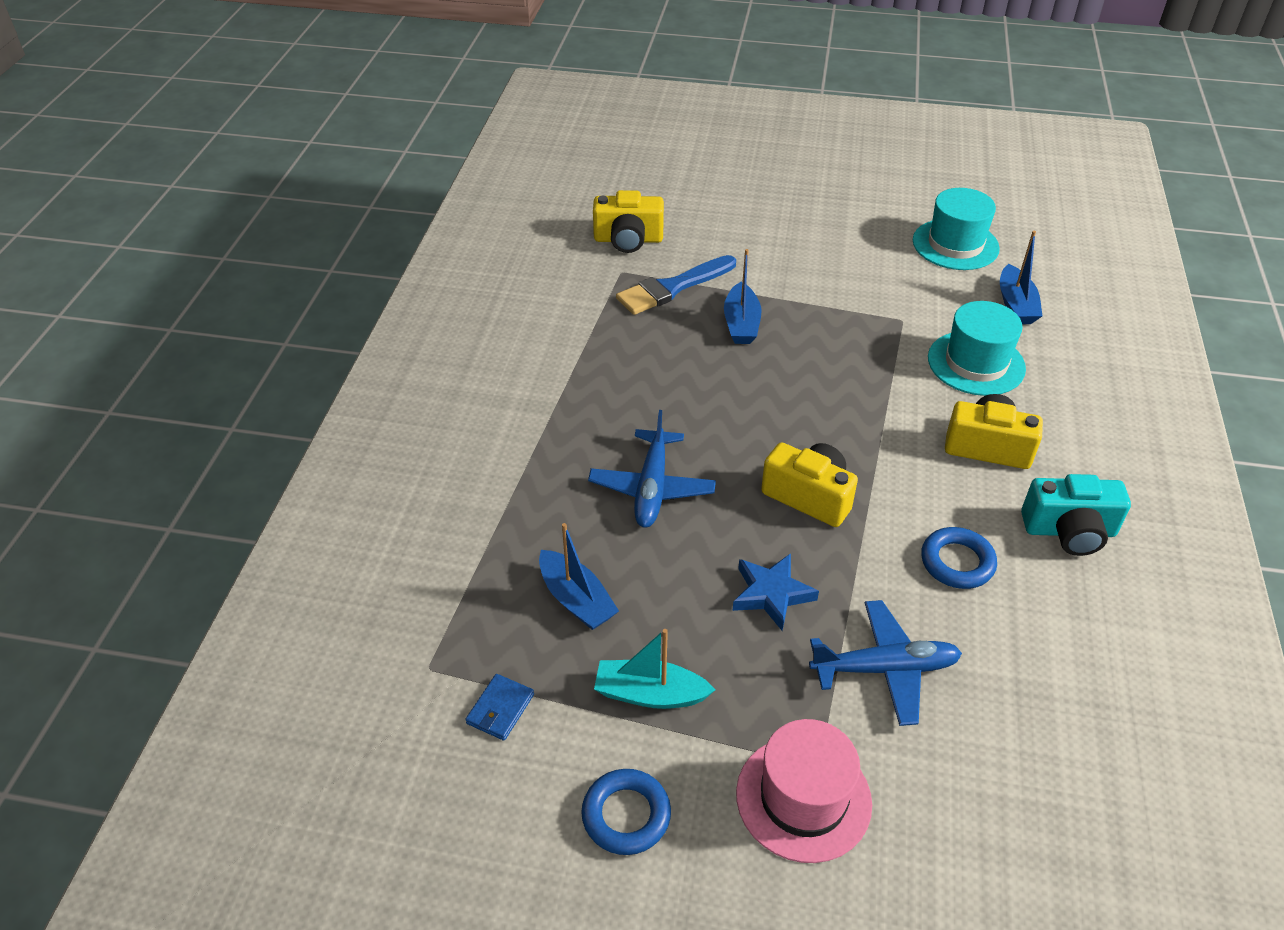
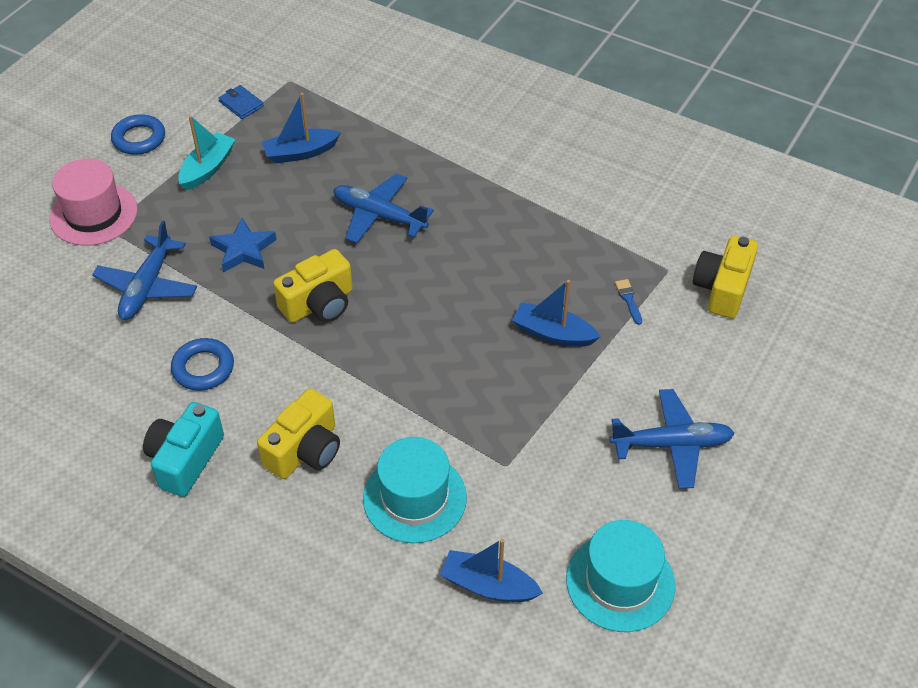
camera: 110 degrees right, 5 degrees up
blue brush [616,255,736,315] -> blue brush [615,279,642,325], size x0.41
none -> blue plane [610,389,735,489]

